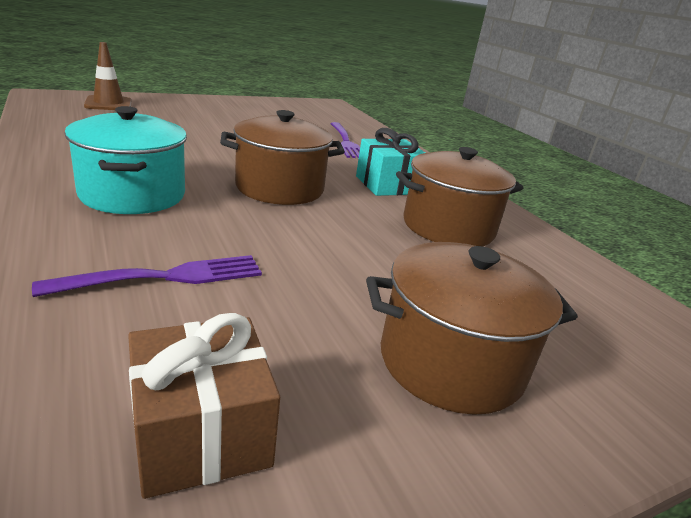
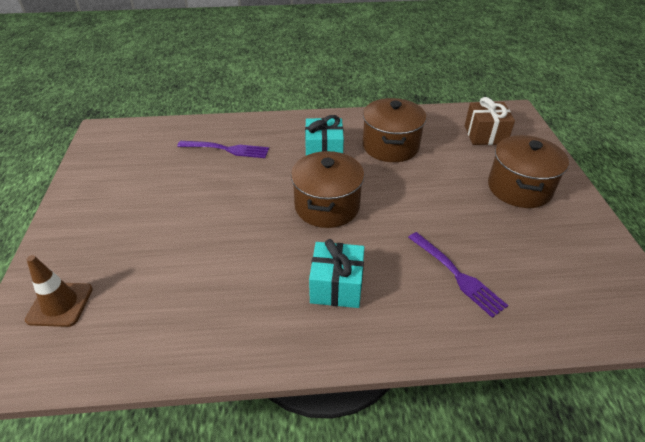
camera: 65 degrees left, 15 degrees up
purple fork [32,255,262,297] -> purple fork turned 150 degrees clockwise [408,232,508,318]
turquoise pot [64,106,187,214] -> turquoise gift [309,239,364,308]
brown gift [128,313,280,499] -> brown gift moved to [465,97,515,145]

